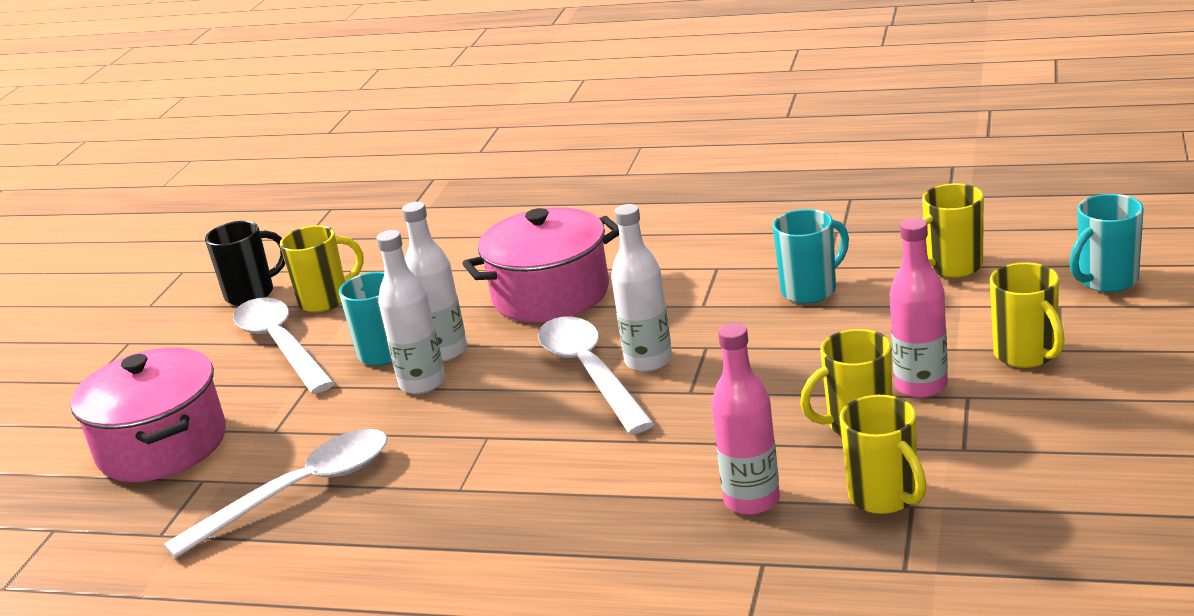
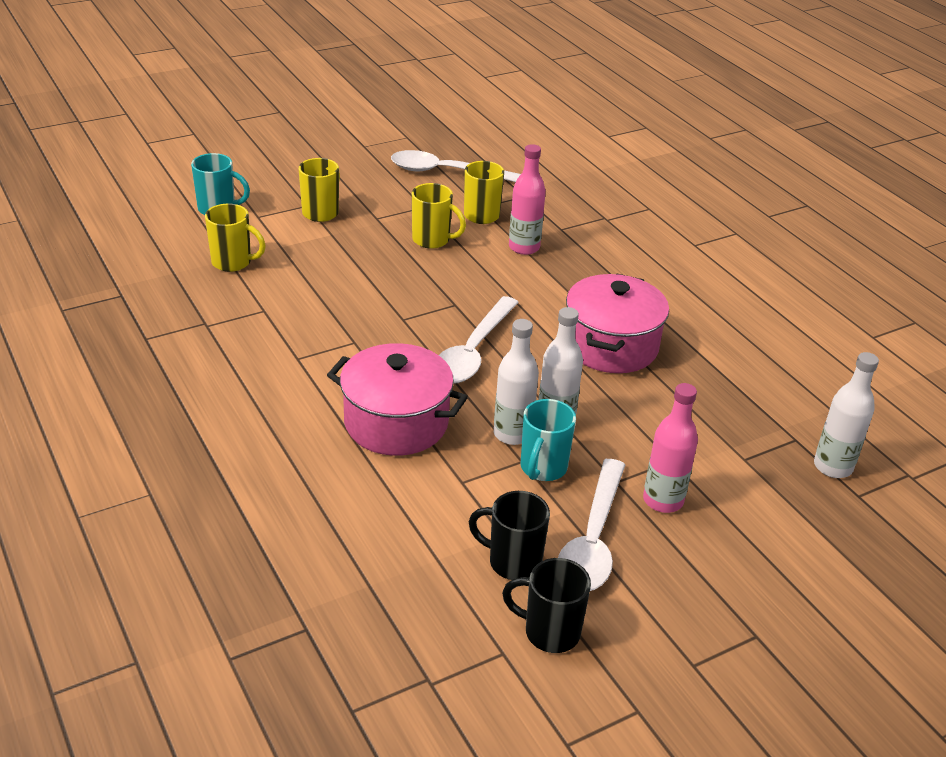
camera: 140 degrees left, 10 degrees up
pink pot [71,347,226,482] -> pink pot moved to [566,274,669,373]
white spoon [164,429,388,559] -> white spoon moved to [391,150,521,182]
yellow mug [280,225,364,312] -> black mug [469,491,550,580]
white bottle [611,204,672,372] -> white bottle moved to [814,352,879,478]
turquoise mug [773,209,849,304] -> none
pink bottle [889,218,948,398] -> pink bottle moved to [643,383,698,513]

